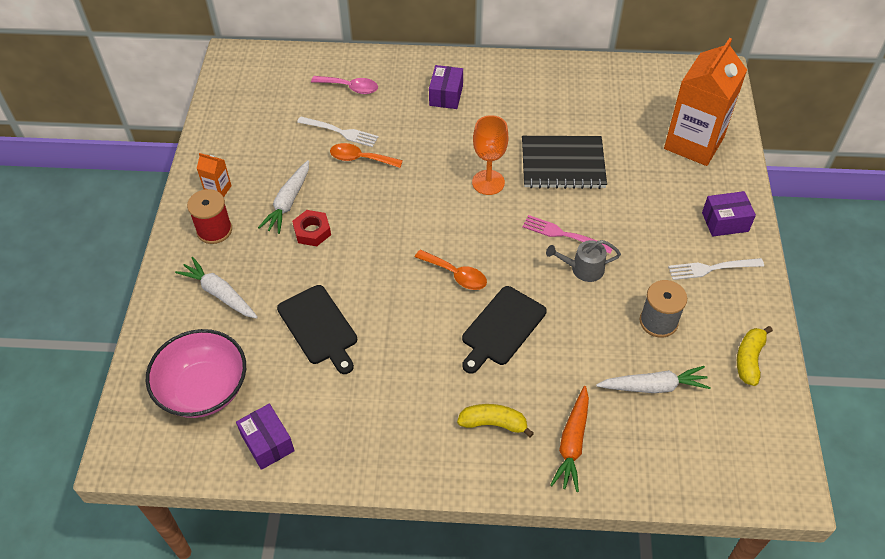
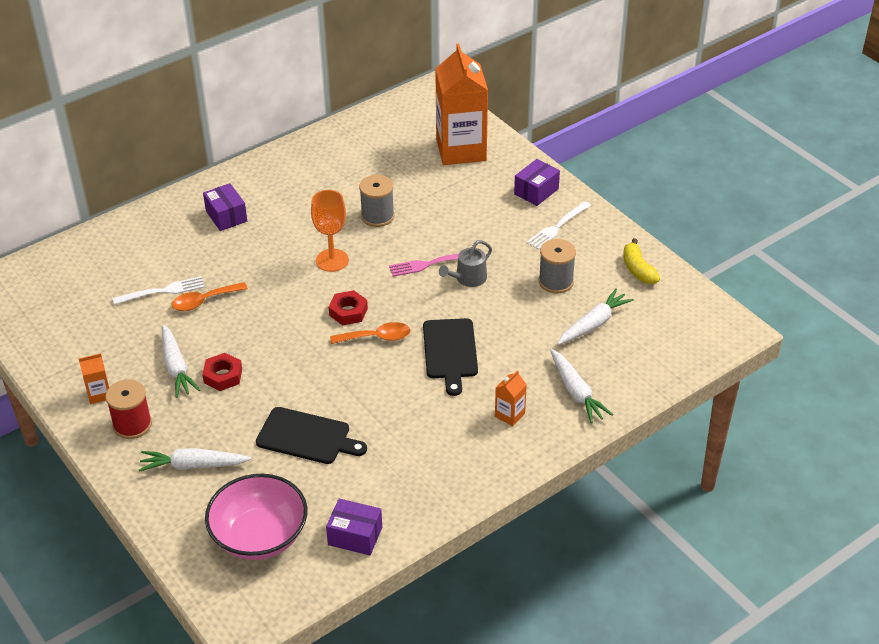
camera: 40 degrees left, 10 degrees down
pink spoon [311,76,378,94] -> none
yellow banana [457,404,534,438] -> orange carton [495,370,527,426]
black notebook [522,136,607,189] -> grey spool [359,175,394,227]
orange carrot [550,386,589,492] -> white carrot [550,349,613,423]
none -> red nut [329,290,368,325]

